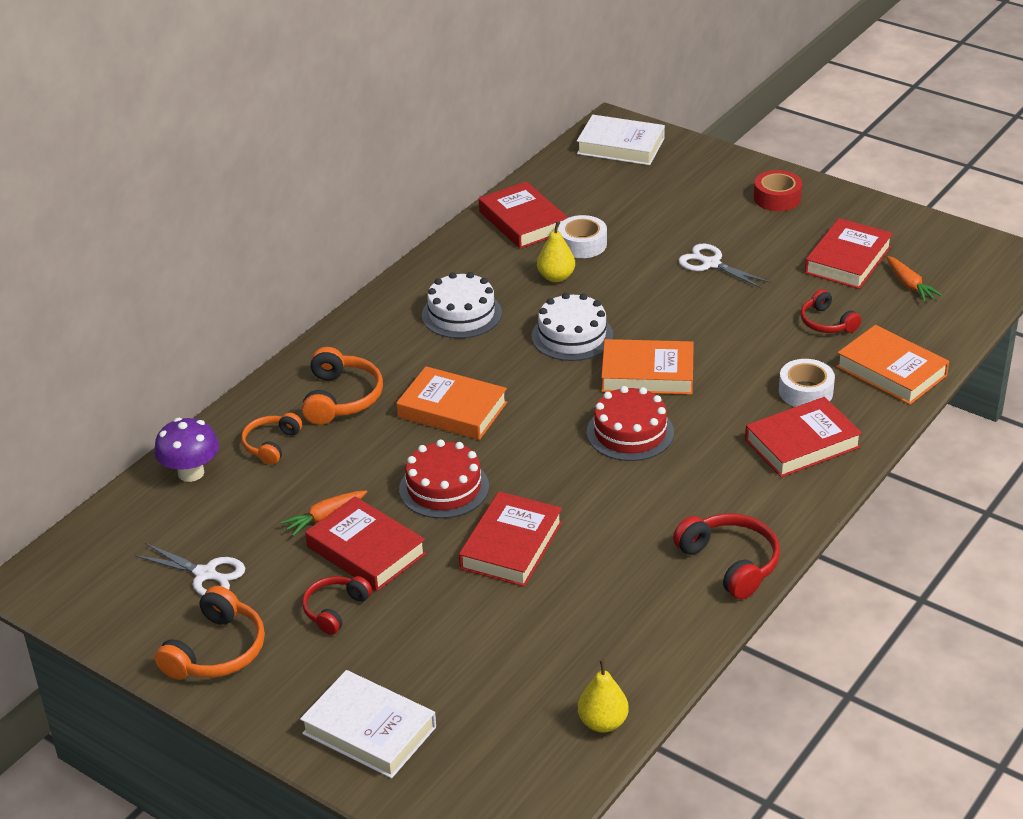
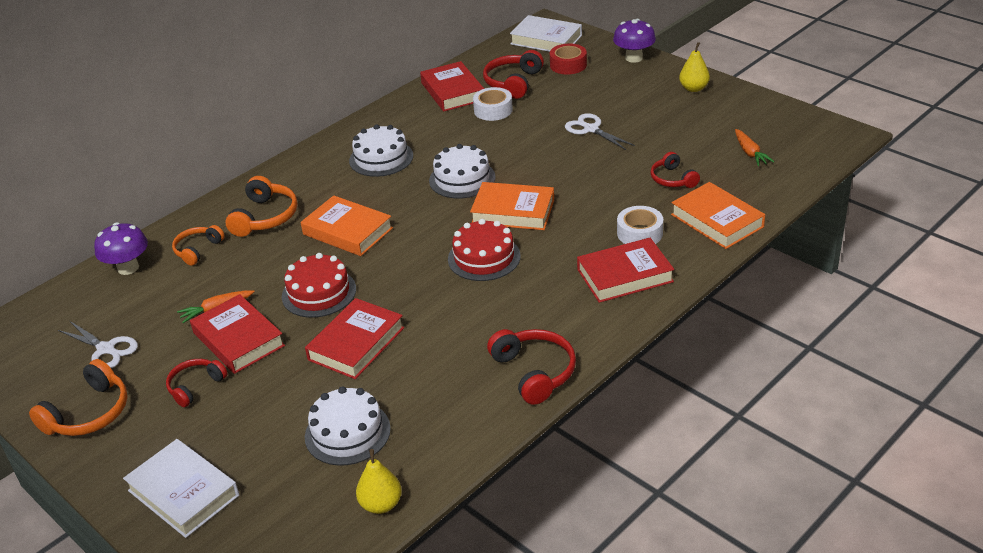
camera: 10 degrees right, 0 degrees up
yellow pear [537,221,575,282] -> yellow pear moved to [679,42,710,92]
red tape [754,170,802,211] -> red tape moved to [550,43,587,74]
red book [805,218,893,289] -> none
none -> white cake [305,386,391,466]
none -> red headphones [483,50,544,99]
none -> purple mushroom [613,19,656,63]

